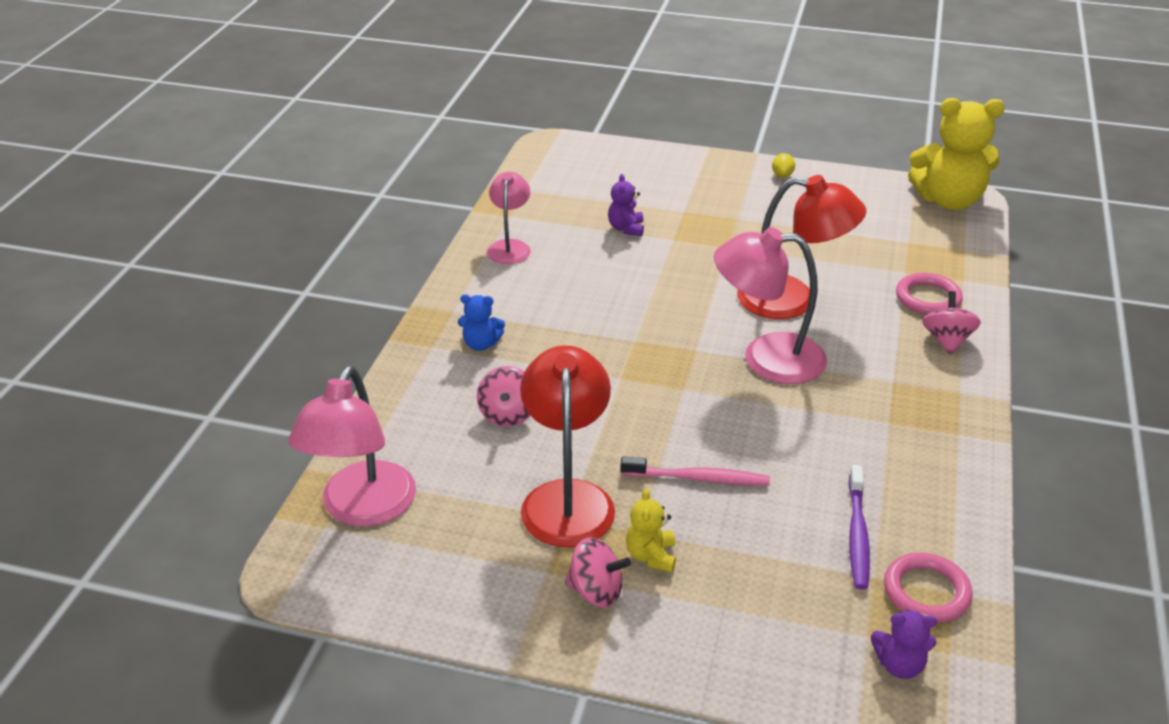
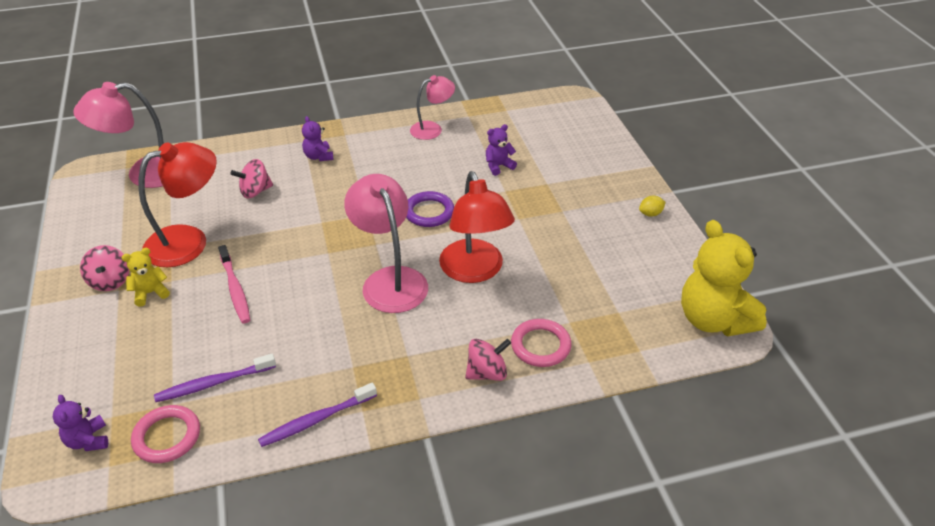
camera: 60 degrees right, 5 degrees up
blue teddy bear [458,294,505,351] -> purple teddy bear [302,116,333,161]
none -> purple toothbrush [258,383,377,447]
none -> purple ring [406,191,454,227]

